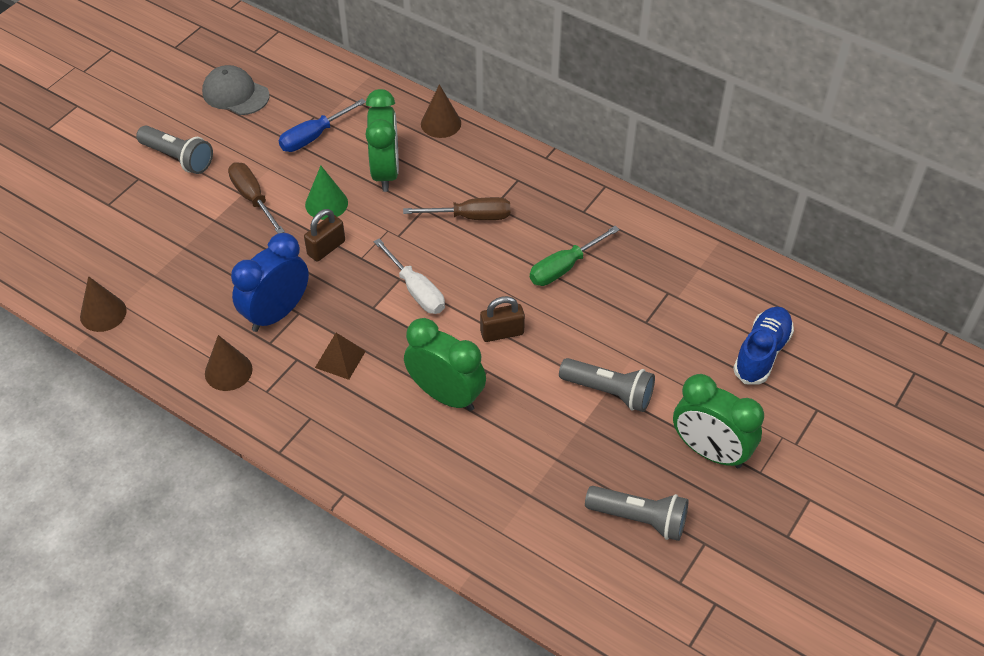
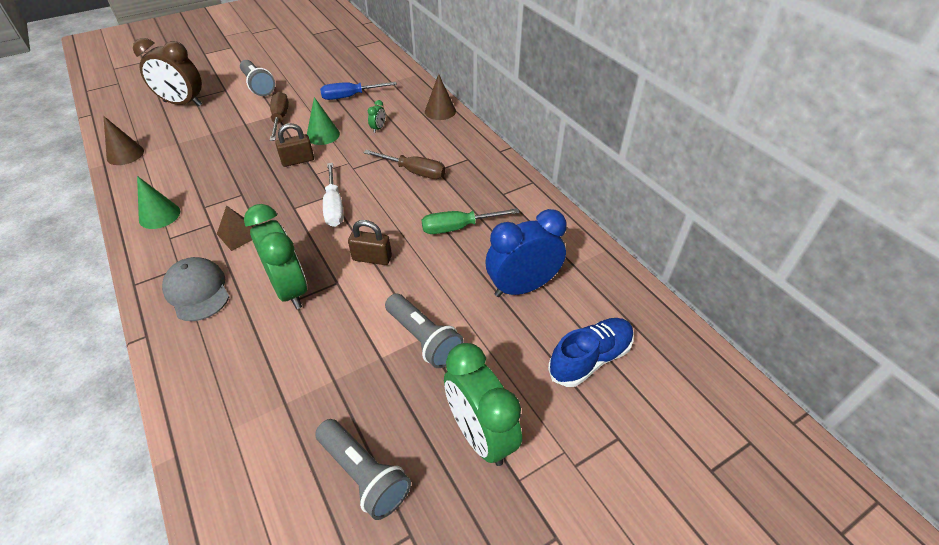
camera: 25 degrees right, 5 degrees down
grey cap [202,65,269,115] -> grey cap moved to [162,257,229,321]
brown cone [205,335,252,391] -> green cone [137,176,180,229]
blue clock [231,233,309,332] -> blue clock moved to [485,209,566,297]
green clock [365,89,399,192] -> green clock [368,100,385,133], size x0.41
none -> brown clock [133,38,202,106]

